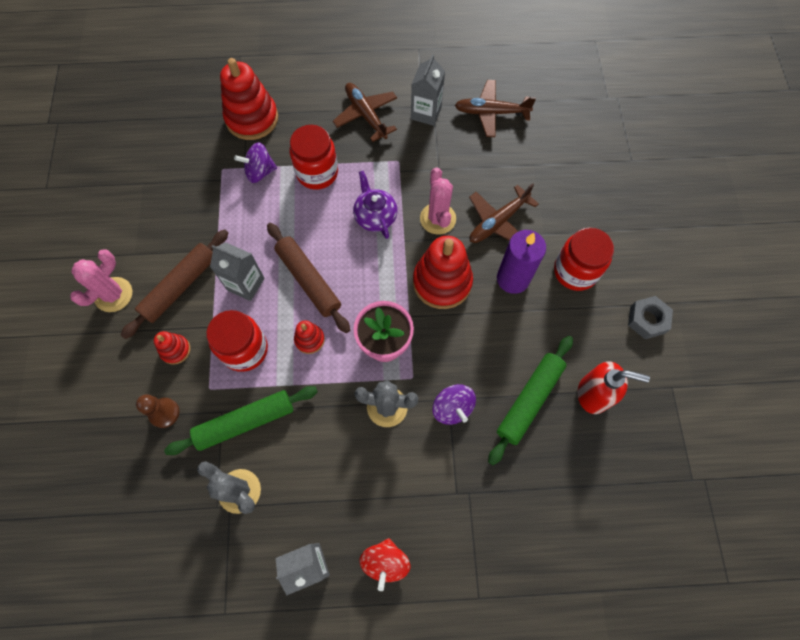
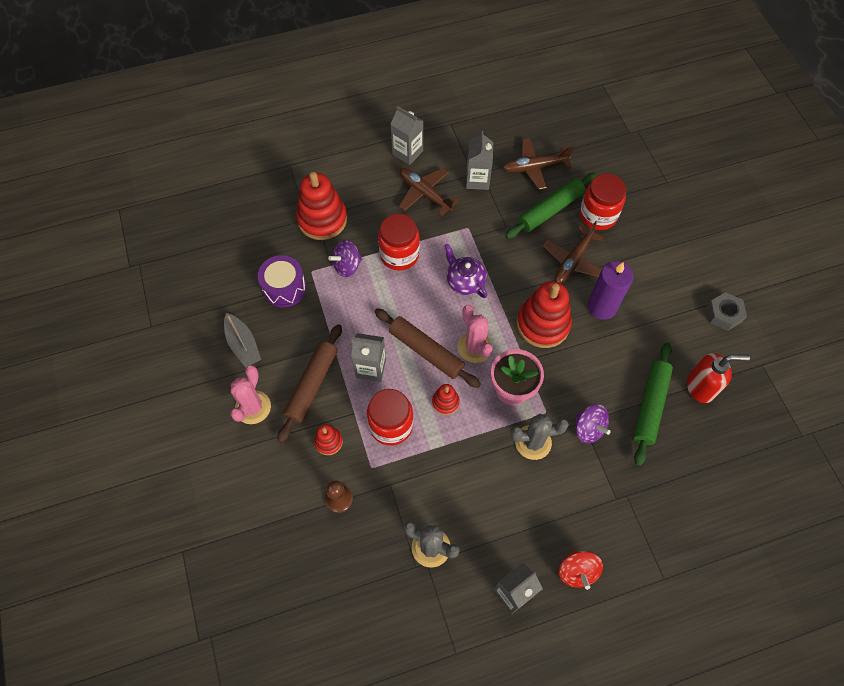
camera: 15 degrees left, 5 degrees down
green rolling pin [164,386,318,455] -> green rolling pin moved to [505,173,597,239]
pink cactus [420,168,456,235] -> pink cactus moved to [458,305,493,363]
red jar [554,228,614,291] -> red jar moved to [580,173,626,230]
none -> grey boat [224,313,261,368]
none -> purple drum [258,255,306,307]
none -> grey carton [391,106,423,165]

